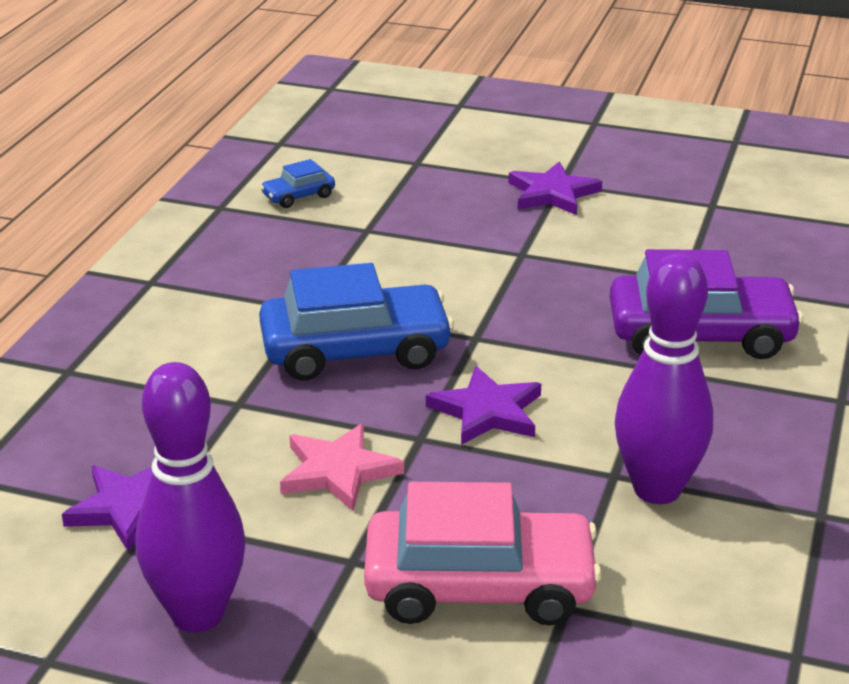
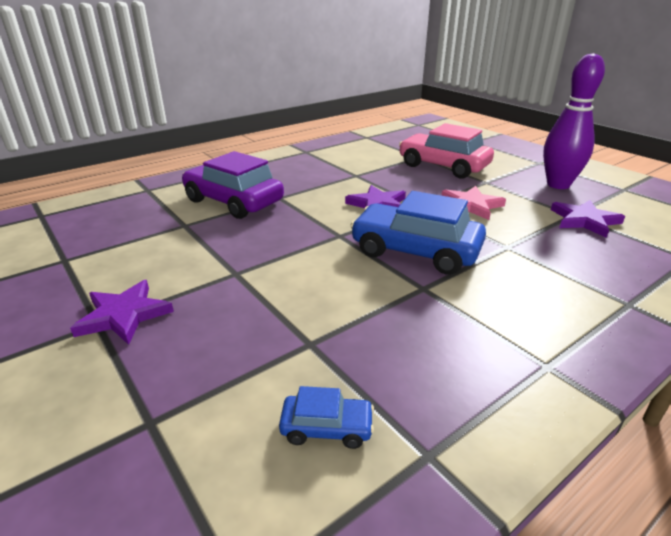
camera: 145 degrees left, 0 degrees up
purple bowling pin [615,253,713,504] -> none

